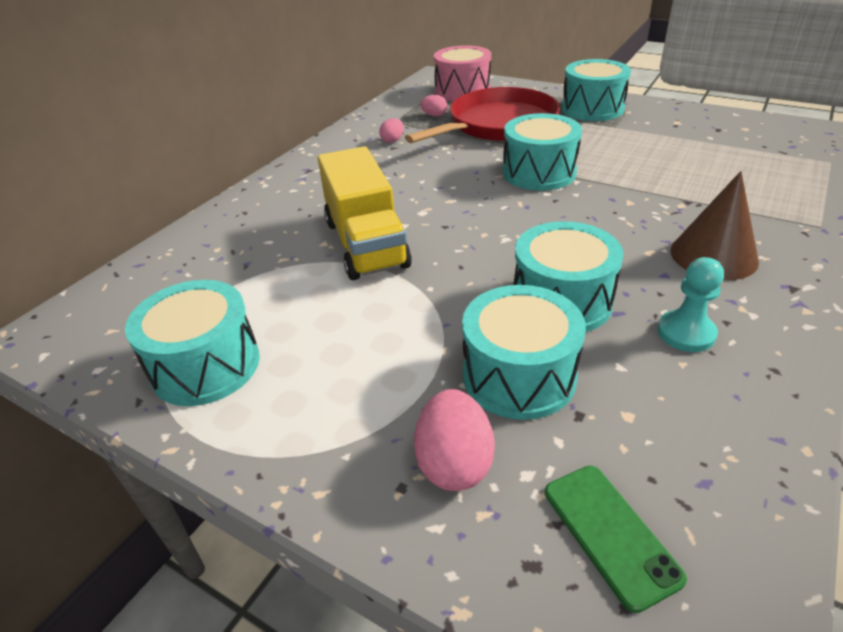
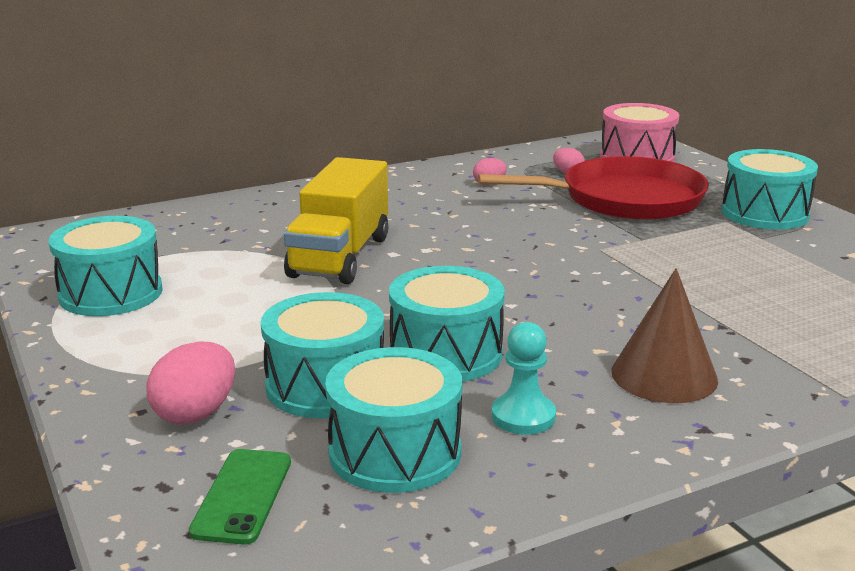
camera: 30 degrees right, 15 degrees down
turquoise drum [503,113,582,191] -> turquoise drum moved to [325,347,462,493]

